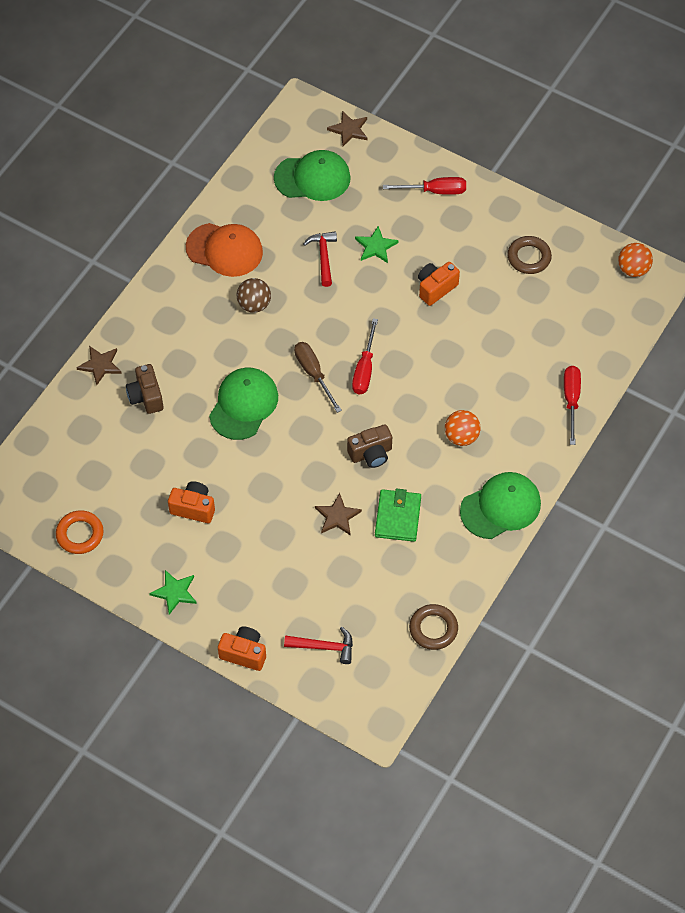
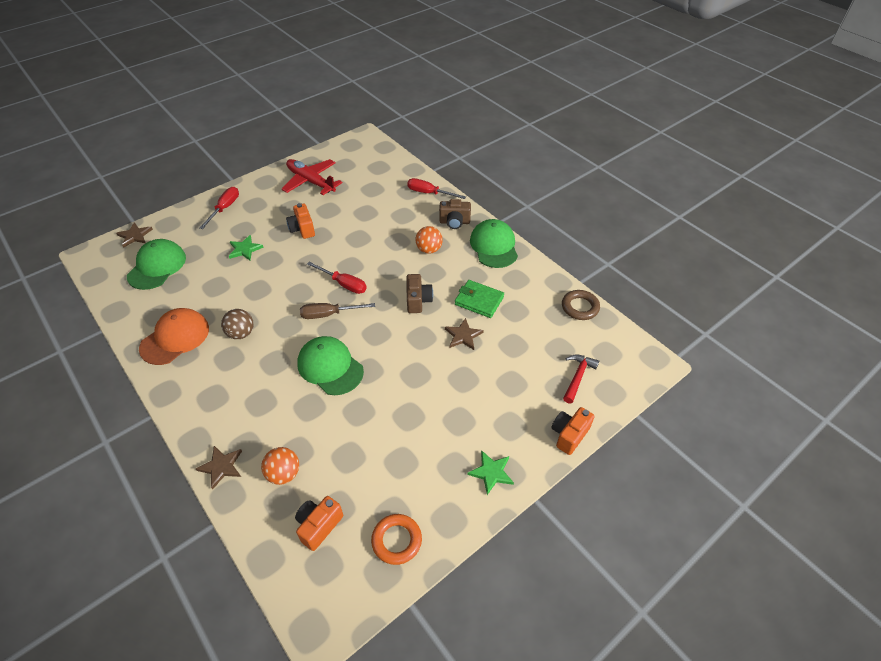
camera: 70 degrees left, 10 degrees down
brown camera [126,364,164,414] -> brown camera moved to [439,199,471,229]
orange camera [168,481,215,523] -> orange camera moved to [295,496,343,551]
red hammer [303,231,337,287] -> none
brown ring [507,236,552,274] -> red plane [282,159,342,195]
orange ball [618,243,653,277] -> orange ball moved to [261,447,299,485]

